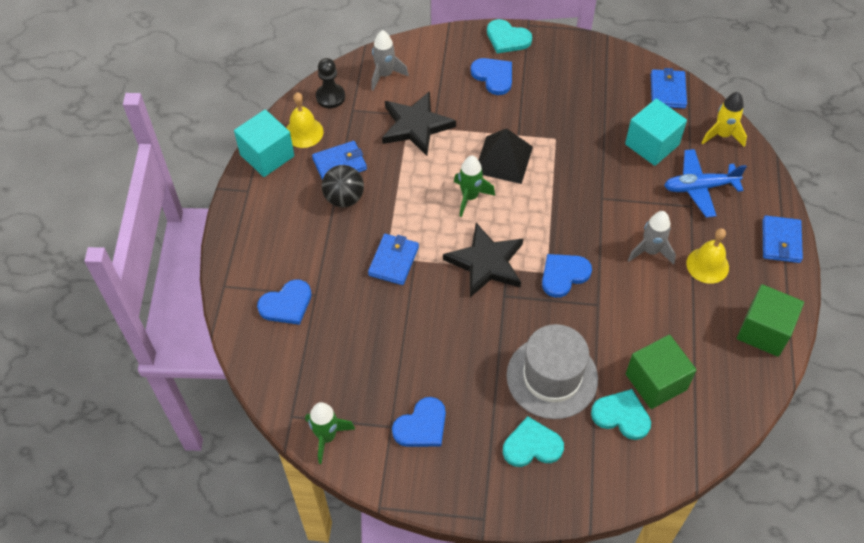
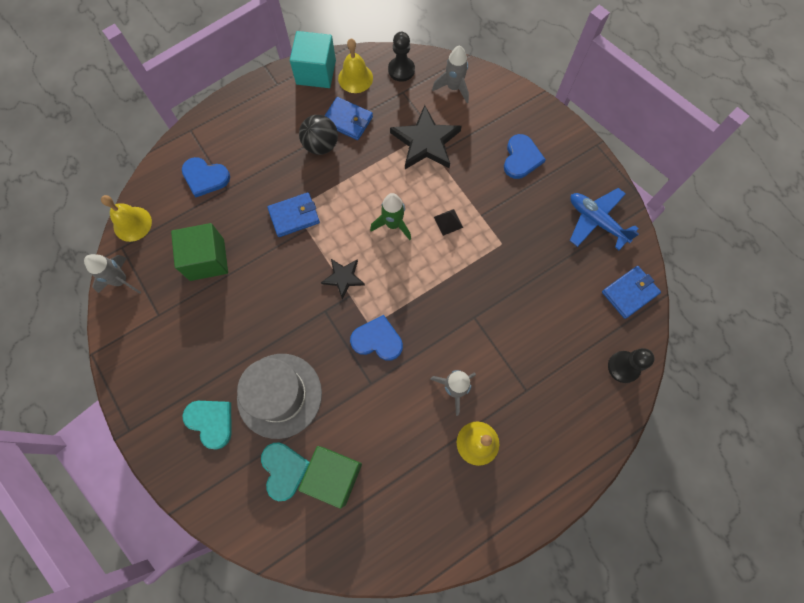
camera: 50 degrees right, 15 degrees up
green rocket [305,402,355,464] -> grey rocket [84,254,141,294]
blue heart [392,397,446,447] -> none
black star [443,223,523,297] -> black star [321,259,365,300], size x0.56
black pyramid [479,128,533,184] -> black pyramid [434,209,463,236], size x0.48
turquoise heart [487,19,532,53] -> none
turquoise cube [625,98,687,166] -> none
blue plane [664,149,747,218] -> blue plane moved to [570,188,639,250]
yellow rocket [701,92,747,147] -> black pawn [608,348,655,383]
green cube [737,284,804,357] -> green cube moved to [171,223,228,281]
blue wallet [762,215,803,263] -> none
none -> yellow bell [101,195,152,242]

